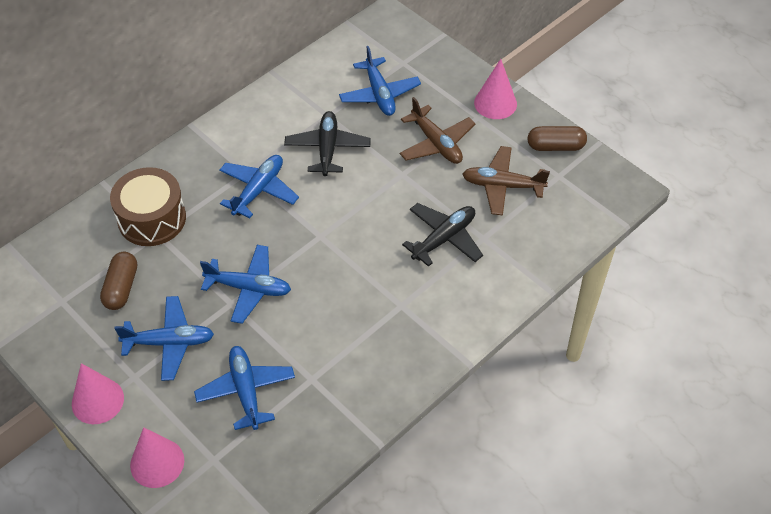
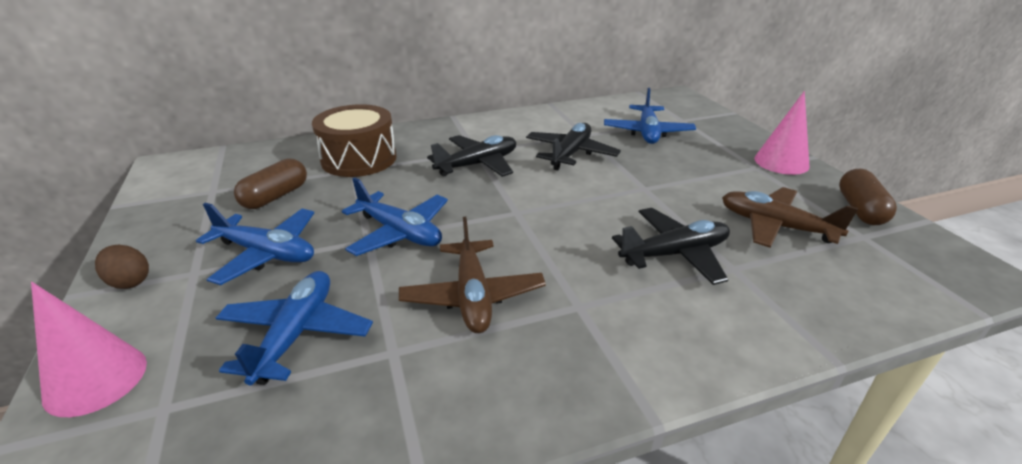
camera: 25 degrees right, 20 degrees down
pink cone [72,363,124,424] -> brown egg [95,245,149,289]
blue plane [219,155,299,218] -> black plane [427,135,516,177]
brown plane [400,97,475,164] -> brown plane moved to [399,217,546,333]
brown capsule [528,126,587,151] -> brown capsule turned 75 degrees clockwise [839,169,897,225]

